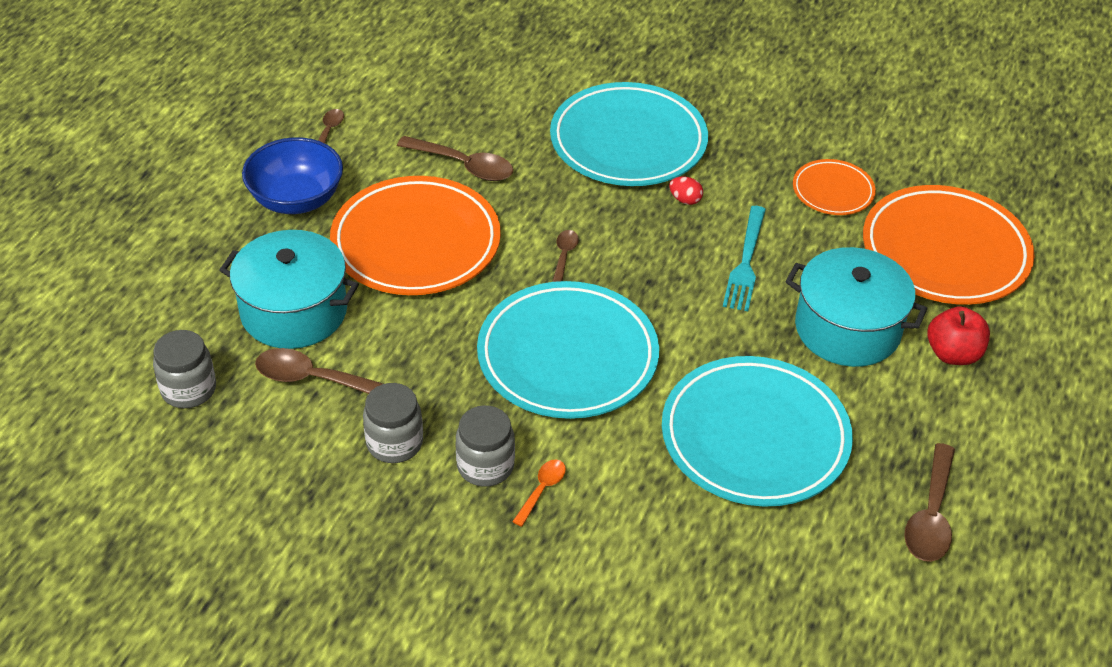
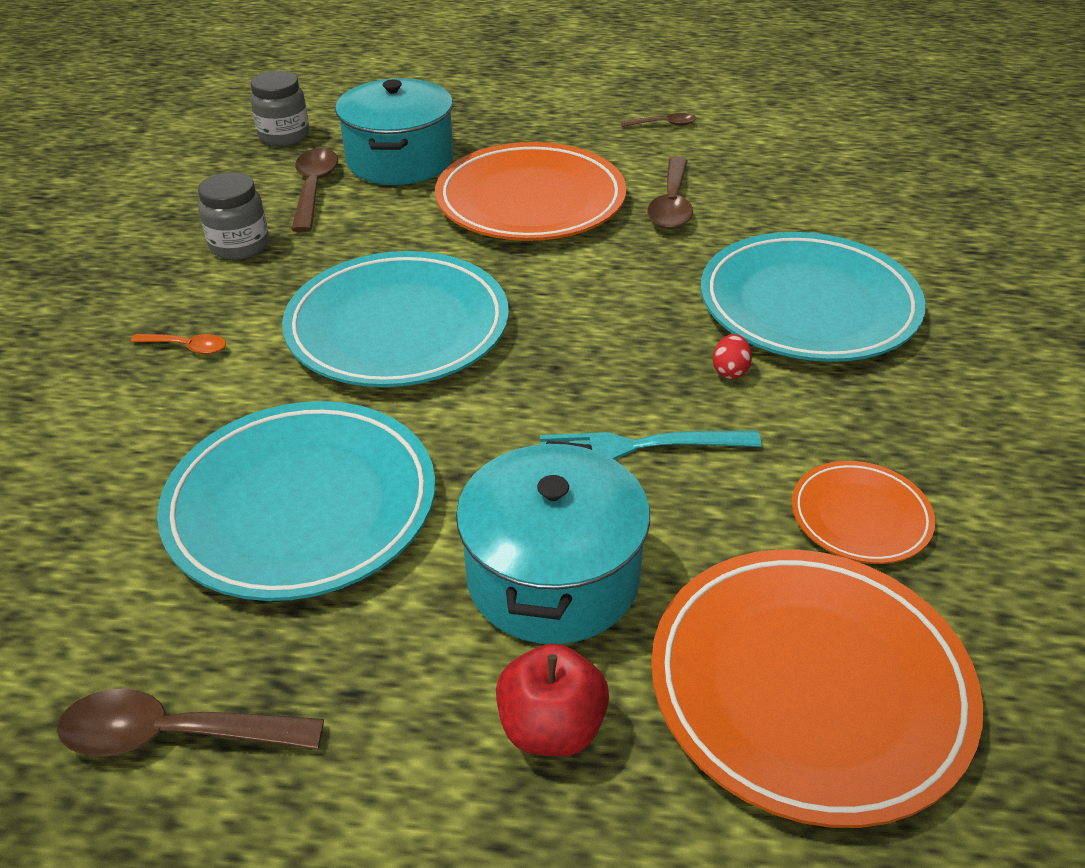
camera: 75 degrees right, 5 degrees down
blue bowl [242,137,343,214] -> none
grey jar [456,405,515,487] -> none
brown spoon [552,230,579,282] -> none

